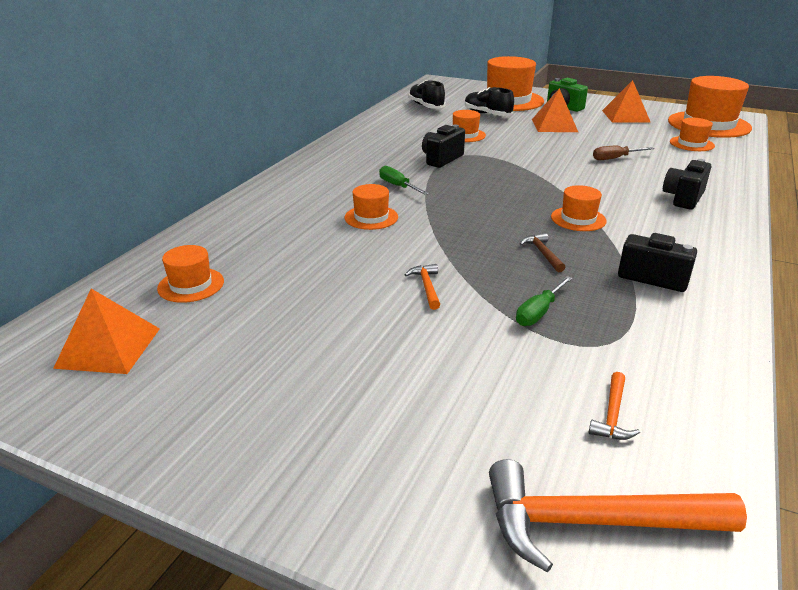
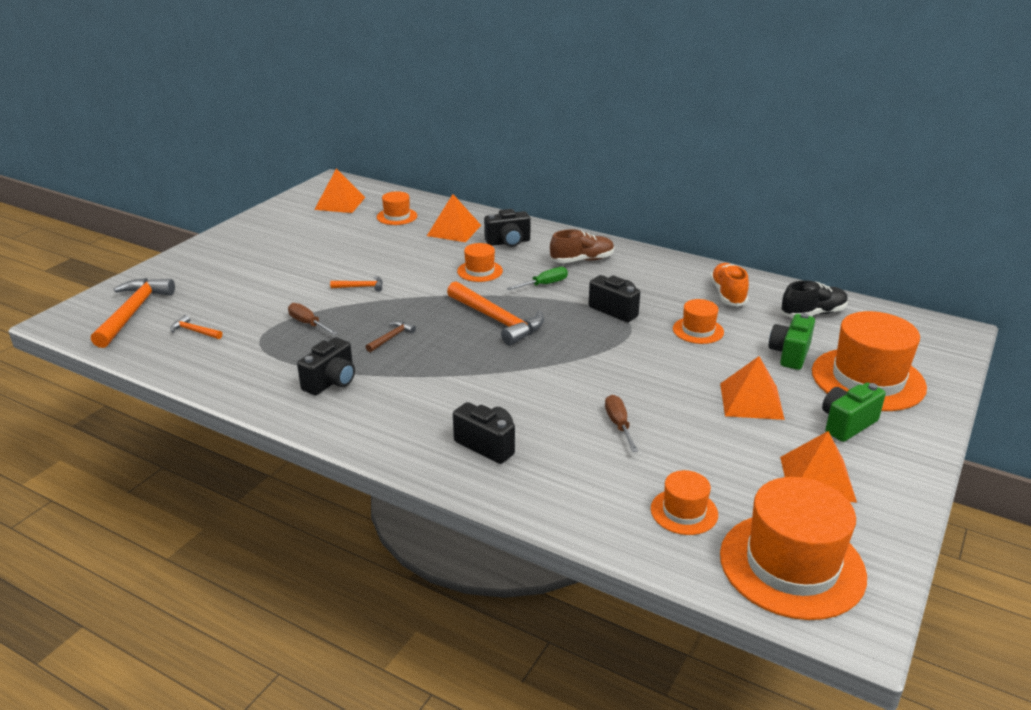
camera: 95 degrees right, 0 degrees up
black shoe [465,87,514,116] -> green camera [769,313,815,370]
green screwdriver [516,276,572,326] -> brown screwdriver [288,303,338,335]
brown hammer [520,233,565,272] -> brown hammer turned 45 degrees counterclockwise [366,321,416,352]
orange hat [551,185,607,231] -> none
none -> orange pyramid [427,194,481,242]
none -> orange hammer [447,281,544,346]
none -> black camera [484,209,531,247]
none -> brown shoe [550,229,614,263]
none -> orange shoe [710,263,749,307]

